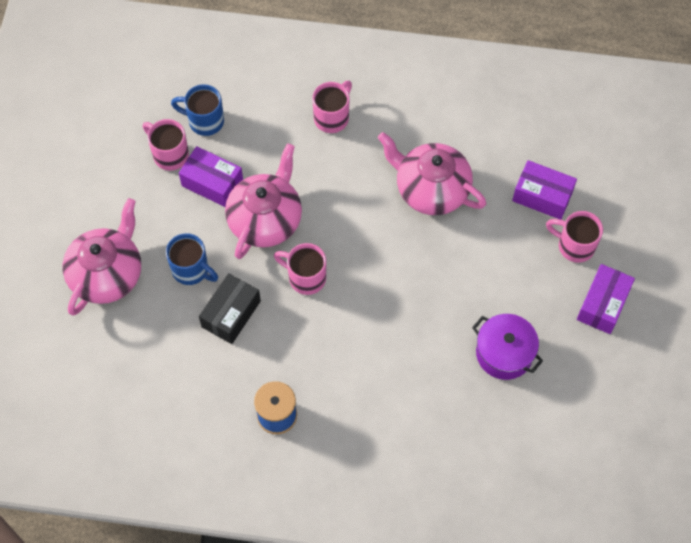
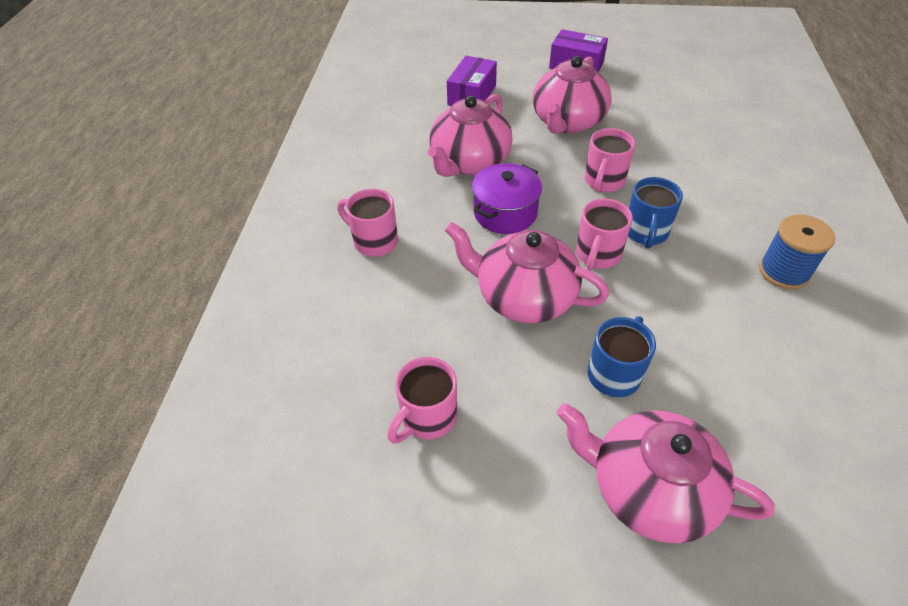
camera: 90 degrees left, 15 degrees down
blue mug [171,84,224,136] -> blue mug moved to [628,177,683,249]
purple box [179,146,243,207] -> none
black box [199,273,261,344] -> none
purple pot [472,314,543,380] -> purple pot moved to [472,163,542,234]
pink mug [546,211,603,263] -> pink mug moved to [585,128,635,192]
none -> pink teapot [533,56,612,134]

